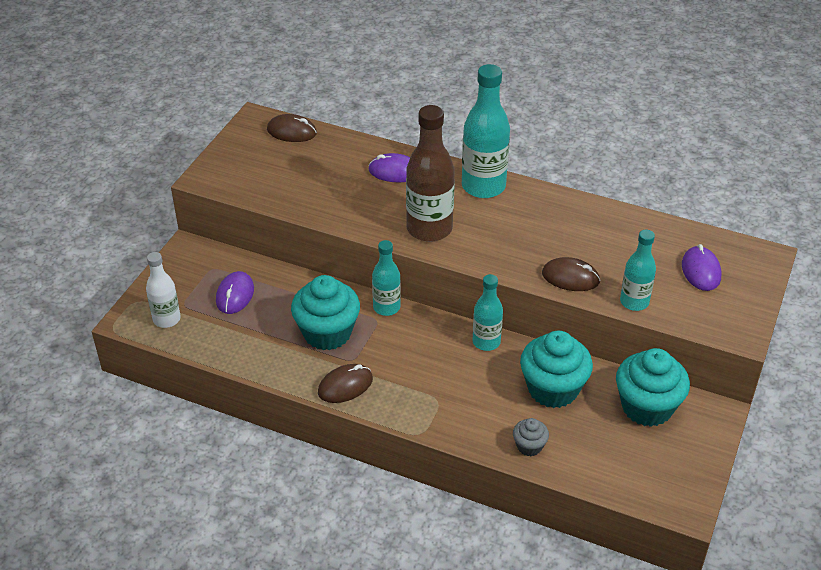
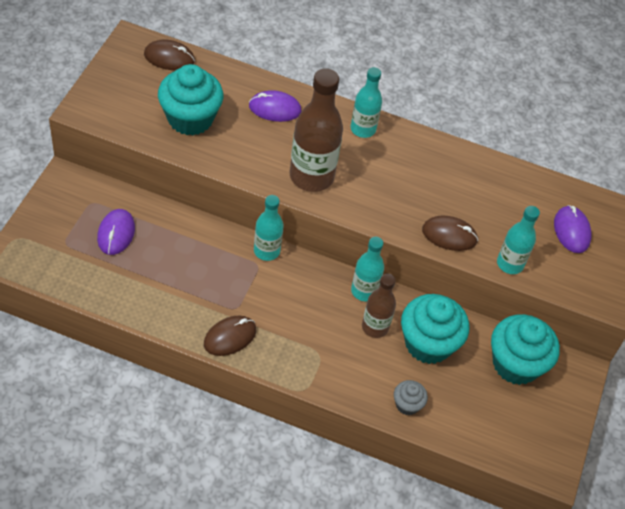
camera: 10 degrees left, 10 degrees up
white bottle [146,252,181,328] -> none
turquoise cupcake [291,275,360,350] -> turquoise cupcake moved to [158,64,223,135]
turquoise bottle [462,64,510,198] -> turquoise bottle [351,67,382,138], size x0.60
none -> brown bottle [362,274,396,338]

